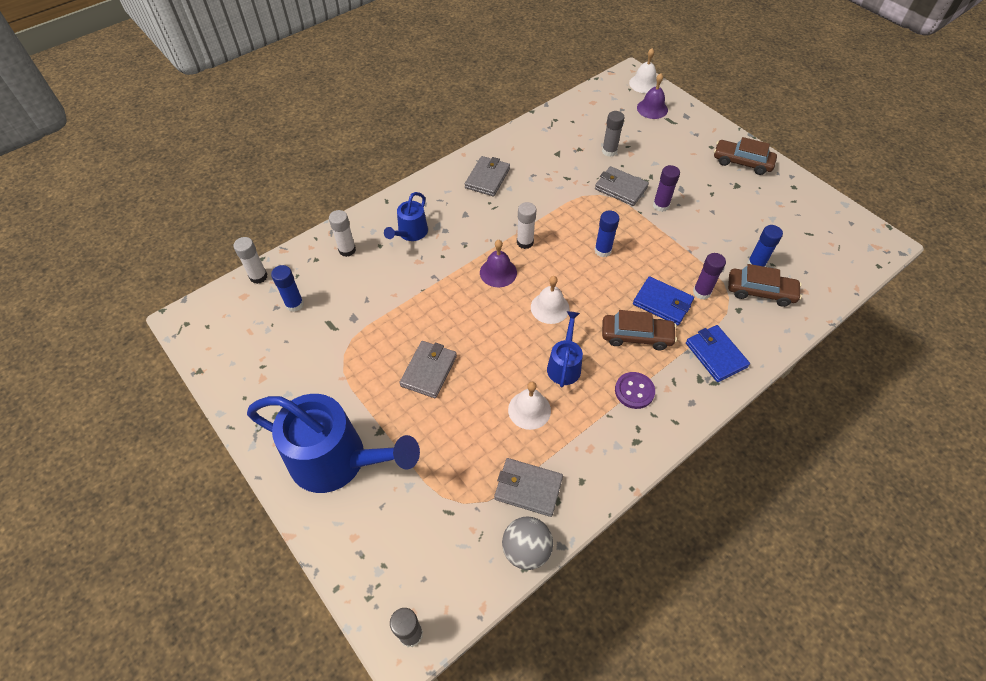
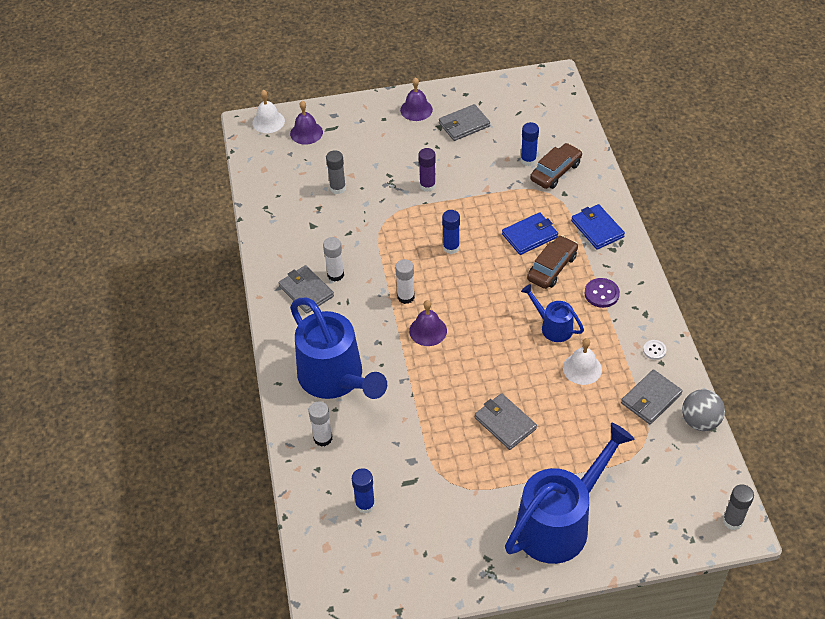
camera: 60 degrees left, 5 degrees down
white glue stick [233,237,268,284] -> white glue stick moved to [323,237,344,282]
blue watering can [384,192,428,241] -> blue watering can [290,298,387,399], size x2.04
white bell [531,276,569,324] -> none
grey wallet [595,166,649,206] -> grey wallet moved to [439,104,490,141]
blue wallet [686,325,750,382] -> blue wallet turned 60 degrees clockwise [571,204,625,250]
purple glue stick [693,253,726,300] -> none
brown car [714,137,777,175] -> purple bell [400,77,433,121]
none -> white button [643,340,666,360]

